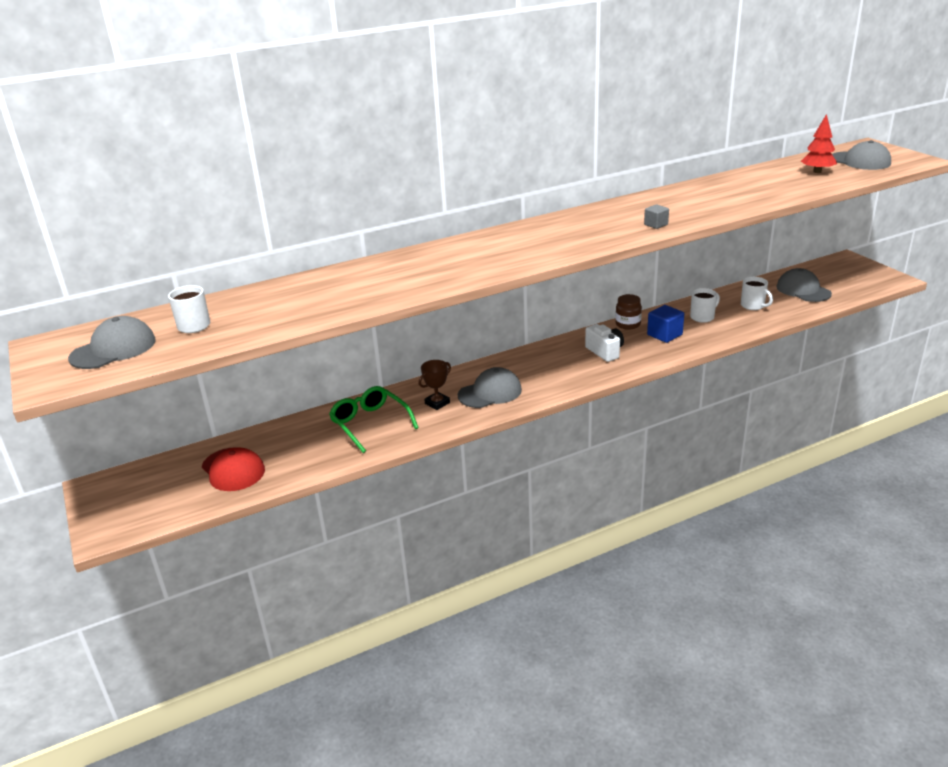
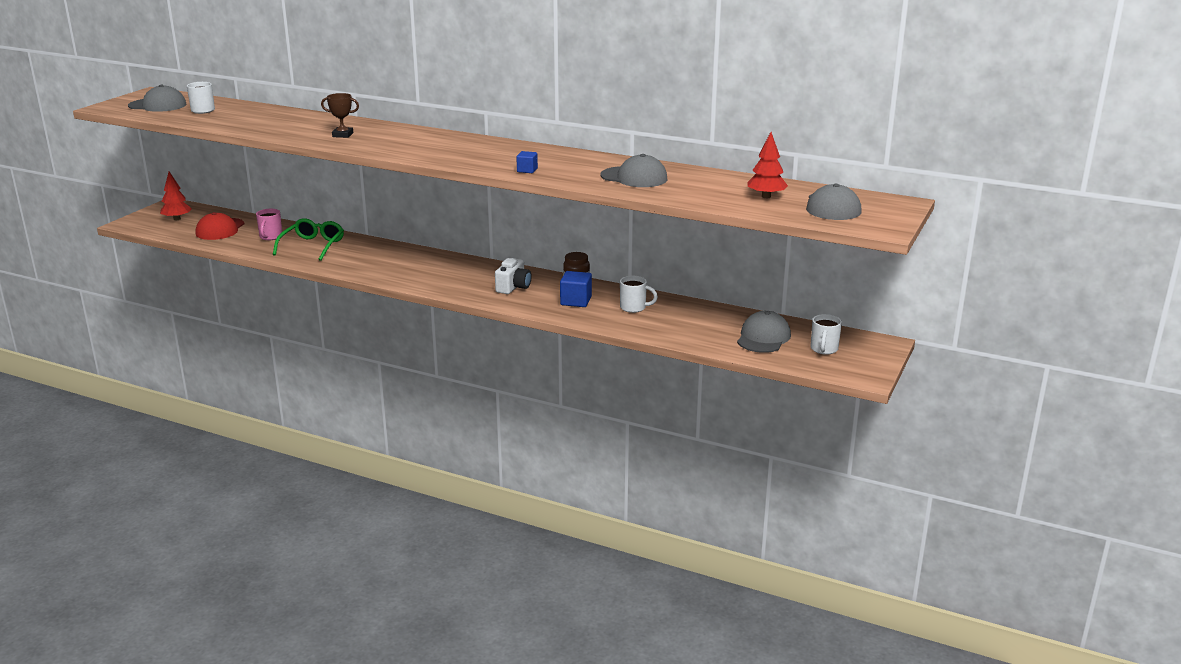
camera: 50 degrees right, 5 degrees down
brown trophy [419,360,451,410] -> brown trophy moved to [321,93,359,138]
grey cap [458,367,522,408] -> grey cap moved to [601,154,667,187]
grey cube [644,204,669,229] -> blue cube [516,151,538,173]
white mug [741,277,773,310] -> white mug moved to [810,314,842,355]
none -> red tree [160,171,192,220]
none -> pink mug [256,209,282,240]

